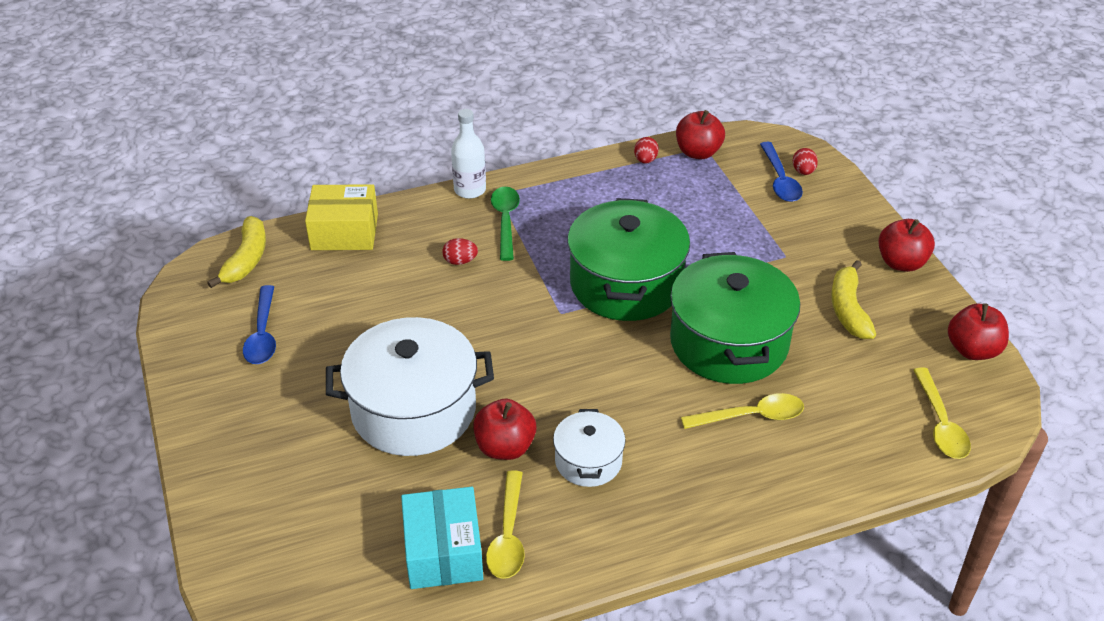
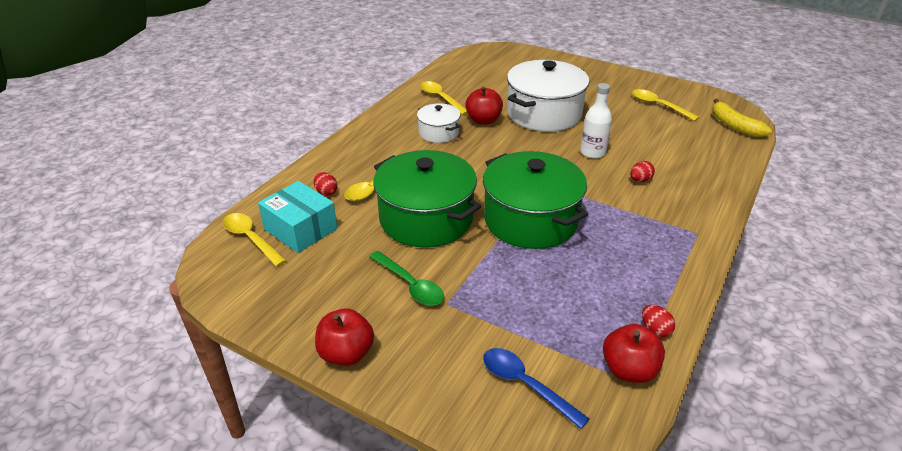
camera: 140 degrees right, 5 degrees down
blue spoon [243,285,276,364] -> yellow spoon [632,89,699,121]
yellow box [305,184,378,250] -> none
turquoise box [401,487,483,589] -> turquoise box moved to [258,181,337,253]
white bottle [451,109,486,199] -> white bottle moved to [580,83,612,159]
green spoon [491,187,520,261] -> green spoon moved to [369,251,444,306]
red egg [793,148,818,175] -> red egg moved to [314,172,337,196]
yellow banana [831,260,876,339] -> none
red apple [948,303,1009,360] -> none

